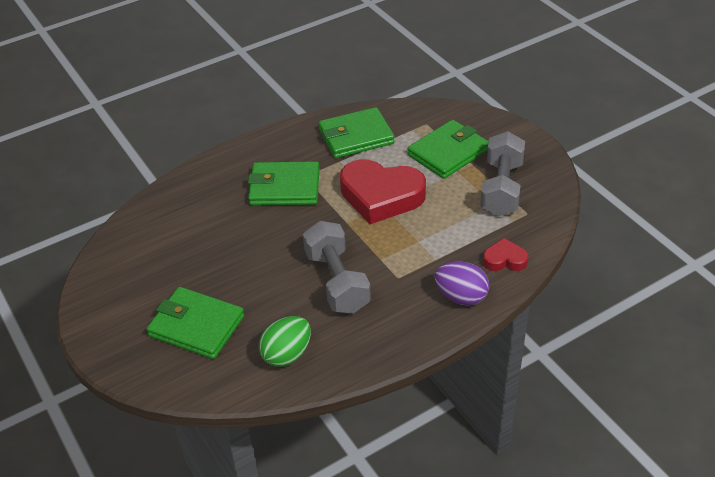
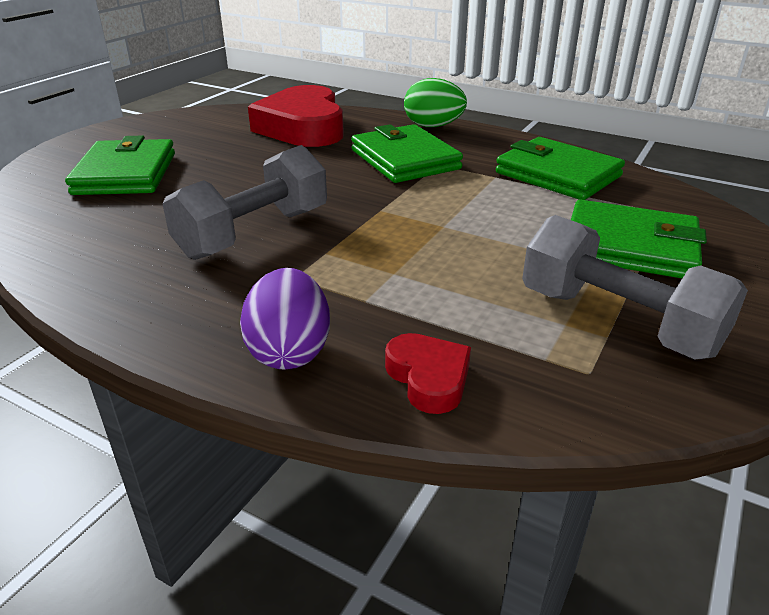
camera: 60 degrees right, 10 degrees down
green egg [259,316,311,367] -> green egg moved to [404,78,467,127]
red heart [340,159,426,224] -> red heart moved to [248,85,344,147]
grey dumbbell [480,131,525,216] -> grey dumbbell turned 60 degrees clockwise [522,215,748,359]

